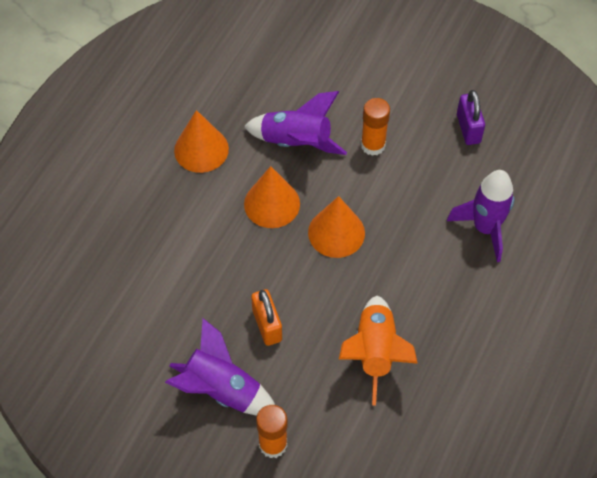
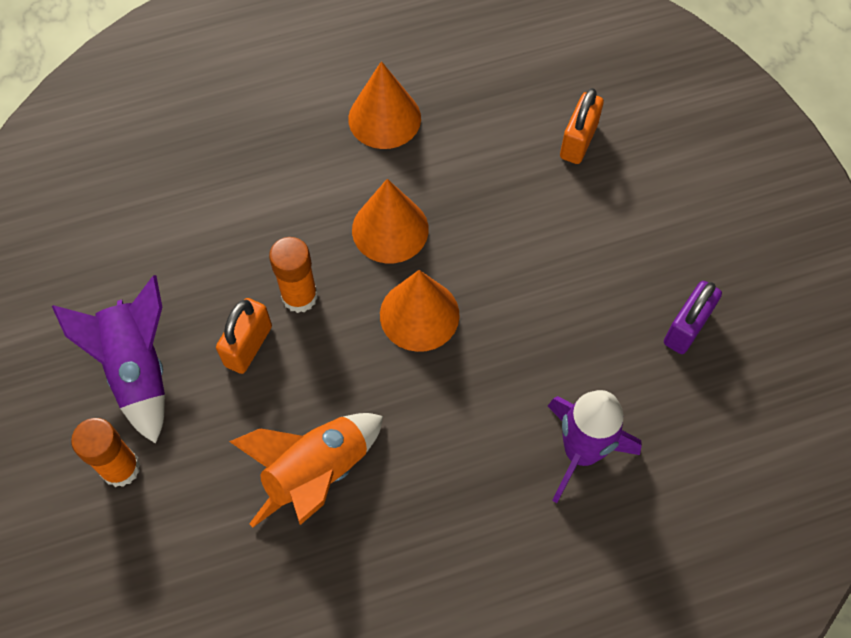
camera: 45 degrees right, 5 degrees up
purple rocket [244,91,347,155] -> none
orange glue stick [361,98,390,156] -> orange glue stick moved to [269,237,318,313]
none -> orange padlock [560,88,604,164]

